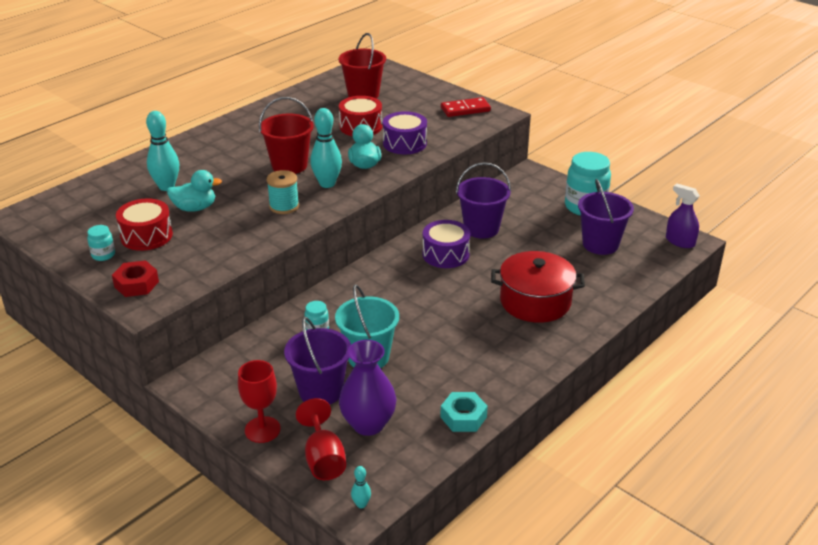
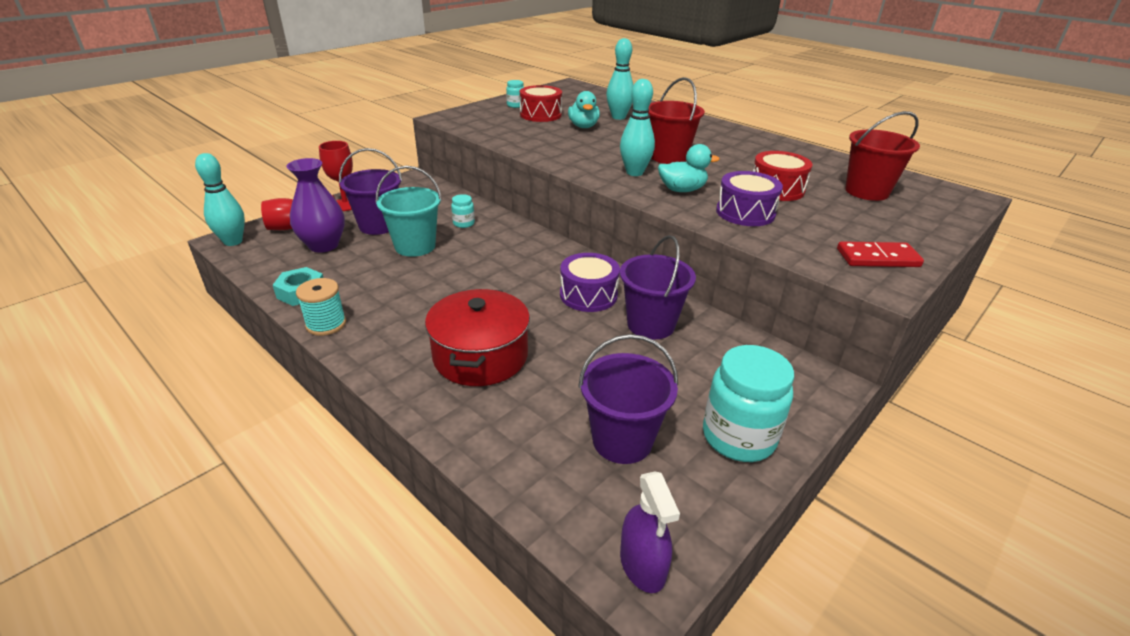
camera: 90 degrees right, 0 degrees up
red nut [112,260,159,297] -> none
turquoise spool [267,170,299,214] -> turquoise spool moved to [296,278,346,336]
turquoise bowling pin [351,466,371,508] -> turquoise bowling pin [195,153,245,246], size x2.12
red domino [441,97,491,117] -> red domino turned 75 degrees counterclockwise [837,241,924,267]
purple spray bottle [666,184,700,248] -> purple spray bottle turned 120 degrees clockwise [620,472,680,593]

